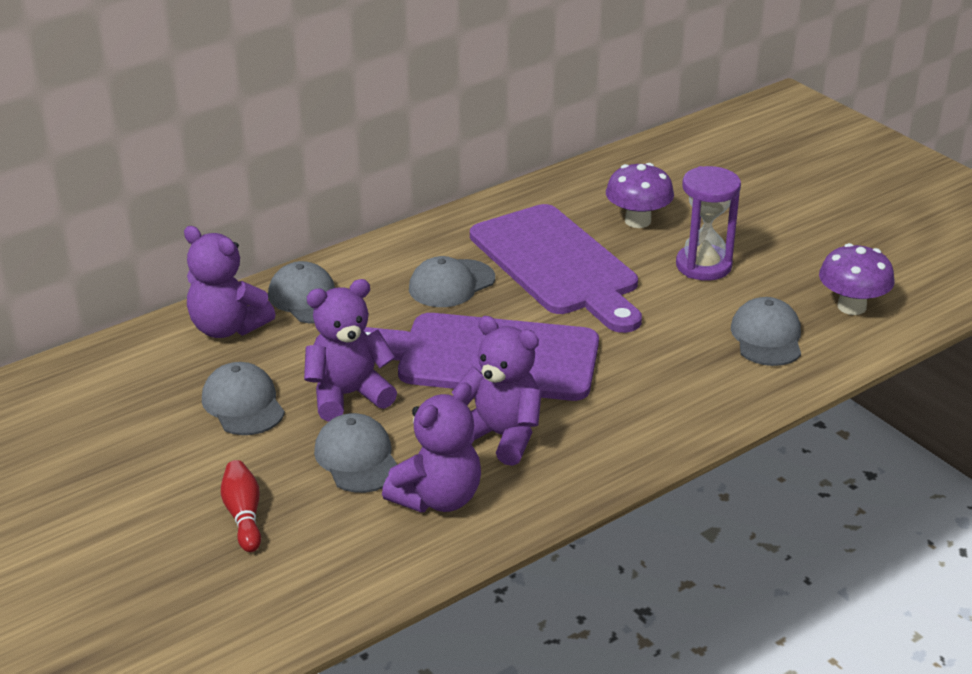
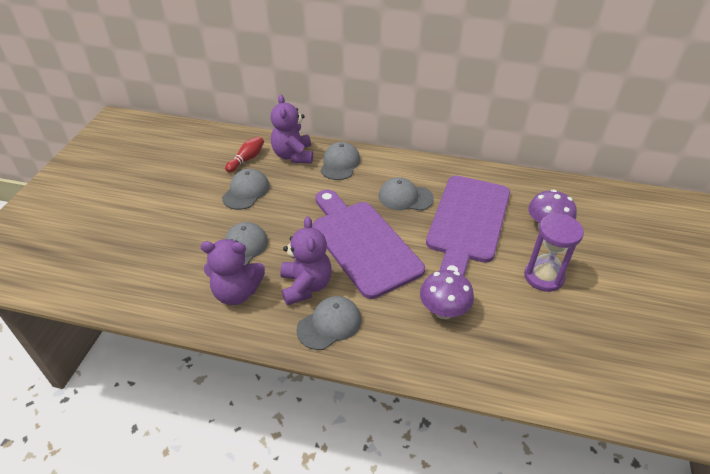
camera: 50 degrees right, 10 degrees up
red bowling pin [221,460,261,552] -> red bowling pin moved to [225,136,264,173]
purple teddy bear [304,279,397,421] -> none
grey cap [731,297,801,366] -> grey cap moved to [296,296,361,350]
purple mushroom [819,243,895,315] -> purple mushroom moved to [420,270,474,319]

